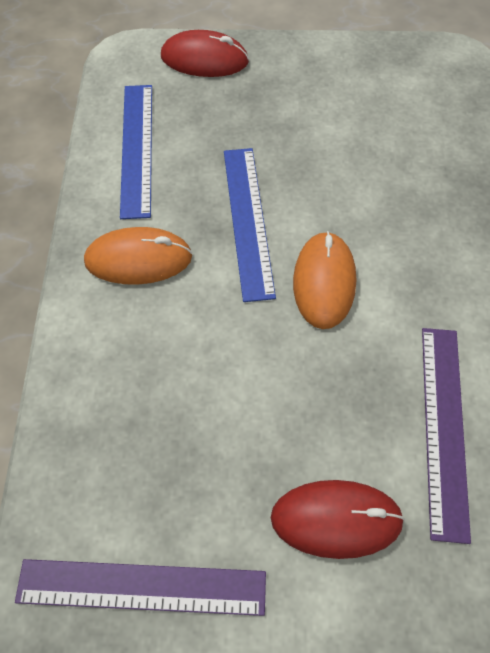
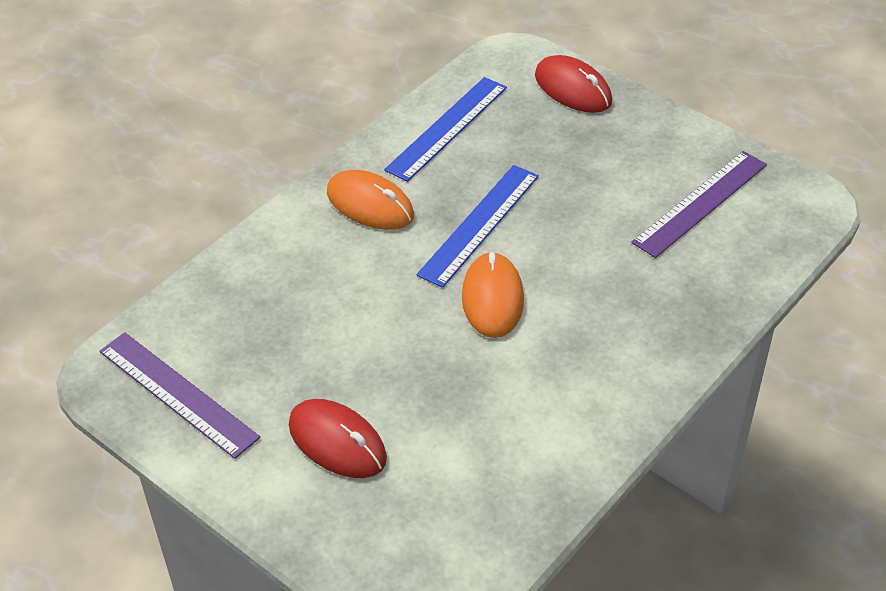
camera: 40 degrees right, 15 degrees down
orange mouse [293,231,356,329] -> orange mouse turned 45 degrees counterclockwise [462,252,524,338]
purple ruler [422,328,471,544] -> purple ruler moved to [631,151,767,258]

